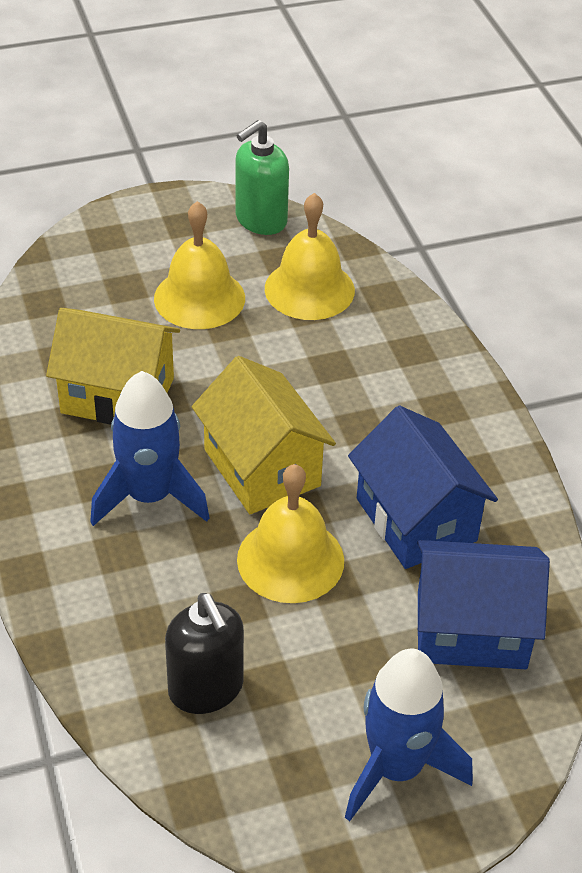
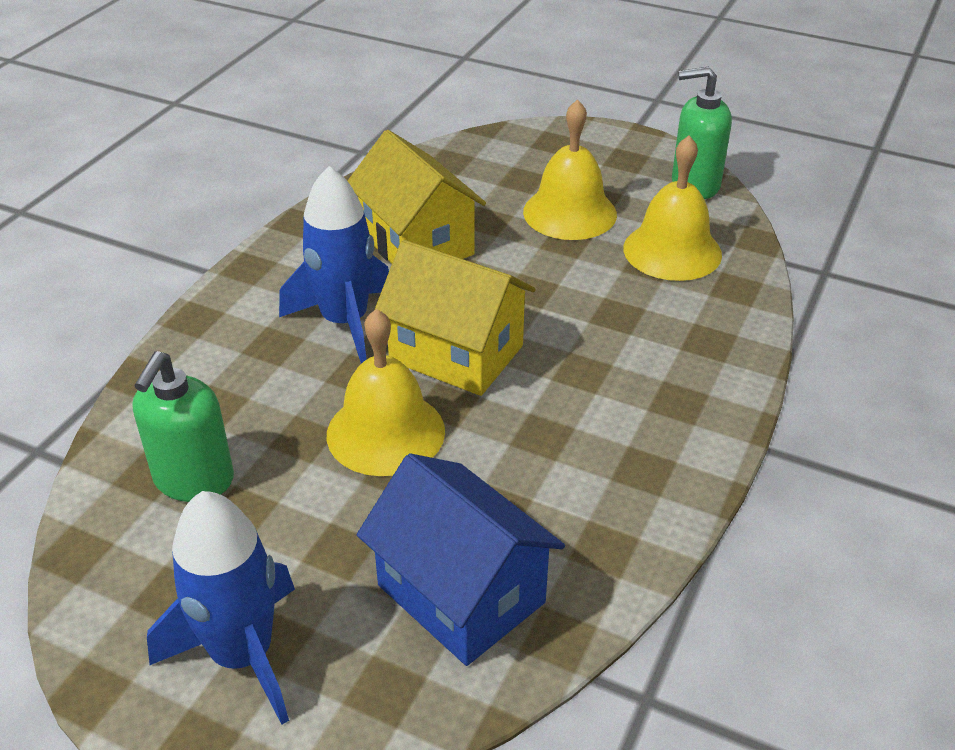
camera: 45 degrees right, 5 degrees down
black soap dispenser [165,593,244,714] -> green soap dispenser [133,351,234,502]
yellow house [192,356,336,514] -> yellow house turned 75 degrees counterclockwise [374,240,536,396]
blue house [348,406,498,569] -> none

